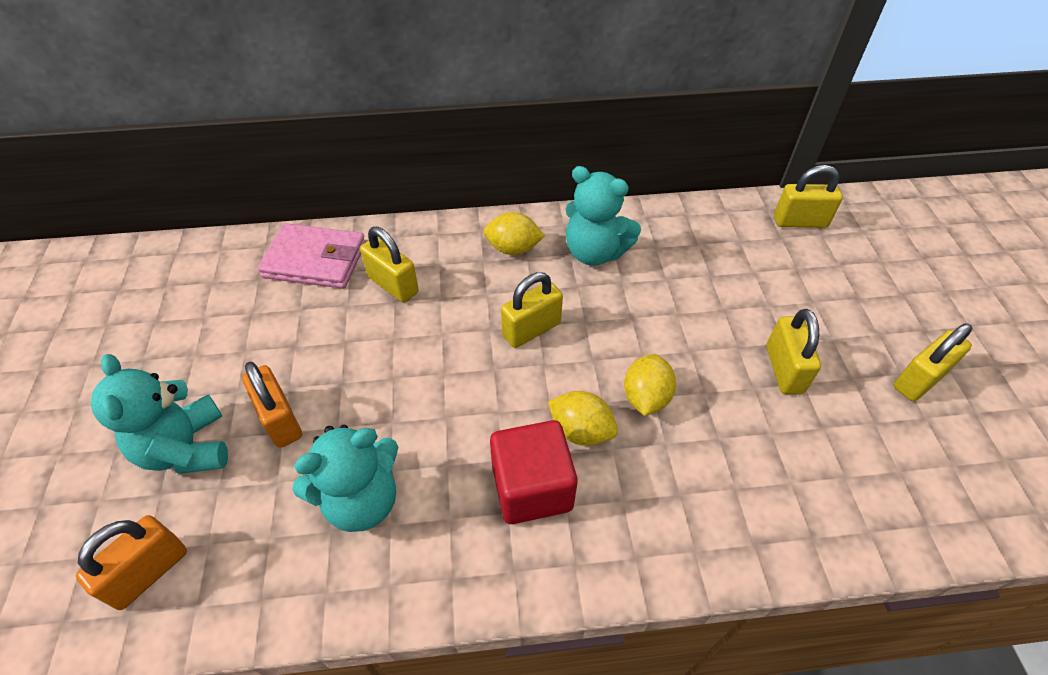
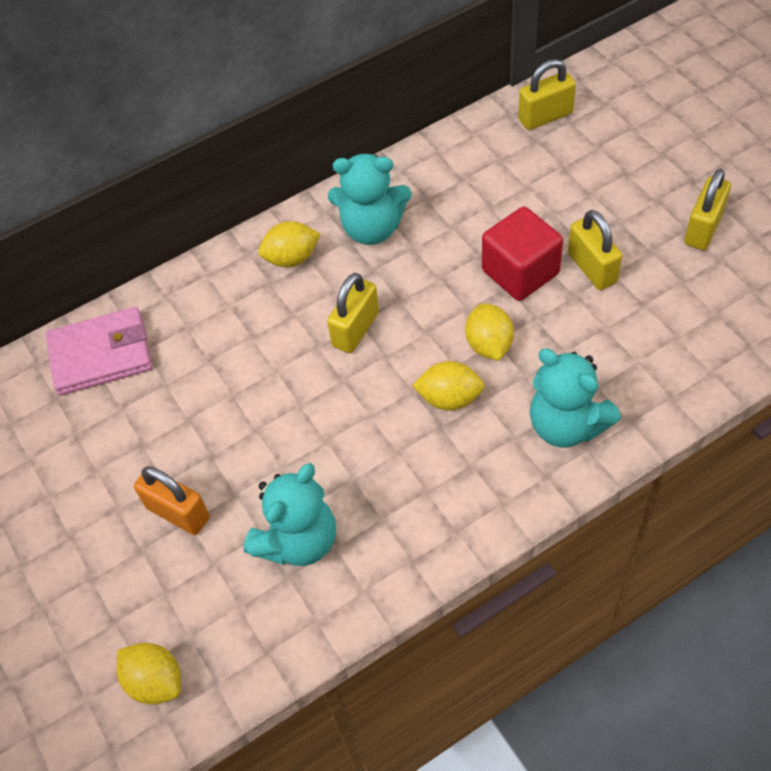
camera: 20 degrees left, 5 degrees up
orange padlock [76,515,187,610] -> yellow lemon [116,643,181,704]
turquoise teddy bear [91,354,228,474] -> turquoise teddy bear moved to [530,348,621,448]
yellow padlock [360,227,419,302] -> none
red cube [490,420,578,524] -> red cube moved to [482,207,563,301]

